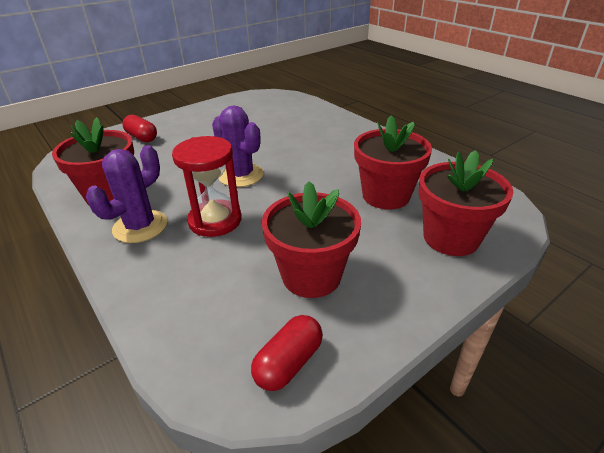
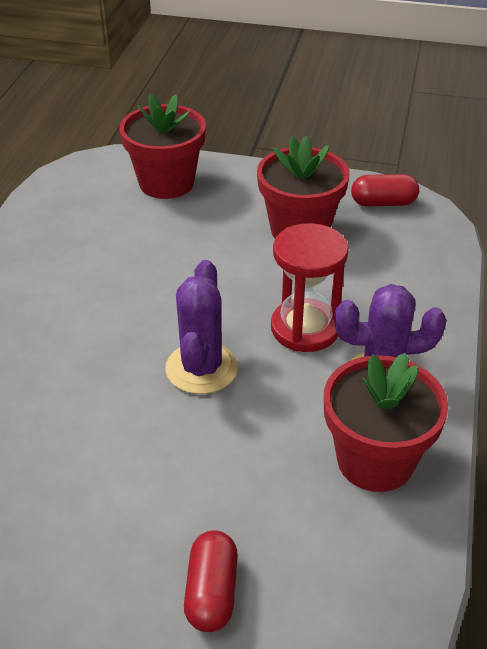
camera: 130 degrees left, 5 degrees up
red flower pot [354,115,432,210] -> none

